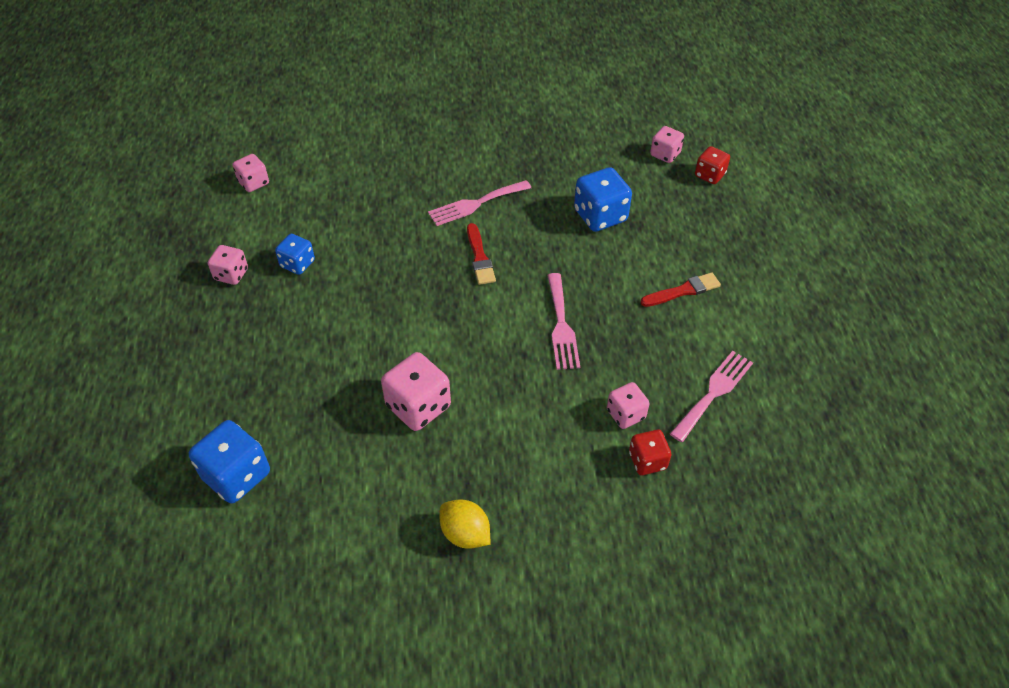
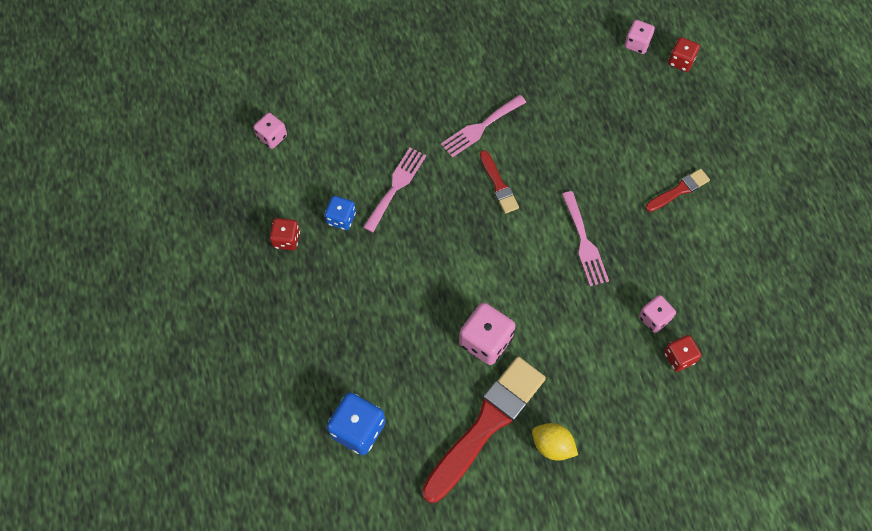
camera: 10 degrees left, 15 degrees up
pink dice [208,245,248,285] -> red dice [270,218,300,250]
blue dice [574,167,632,232] -> none
pink fork [670,351,753,442] -> pink fork moved to [363,148,426,232]
none -> red brush [422,357,546,503]

